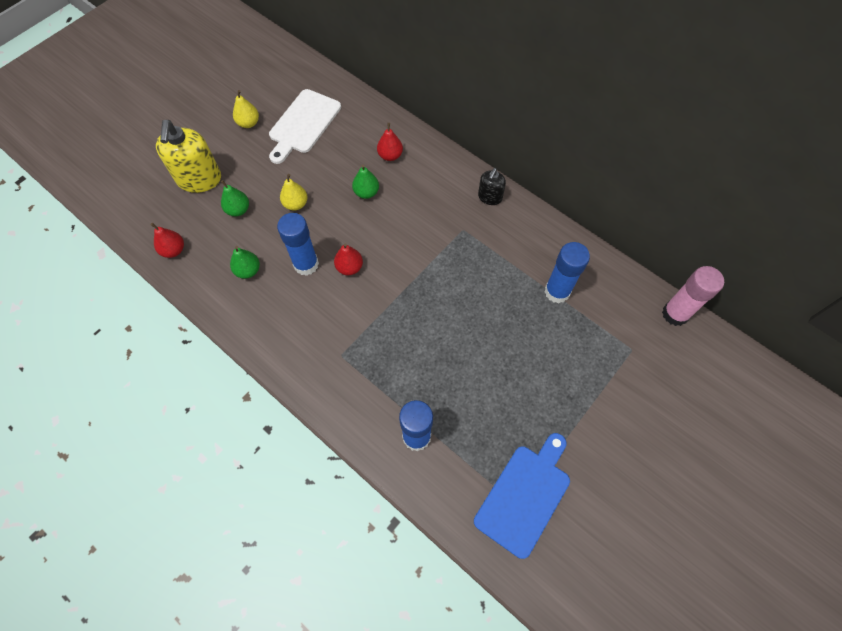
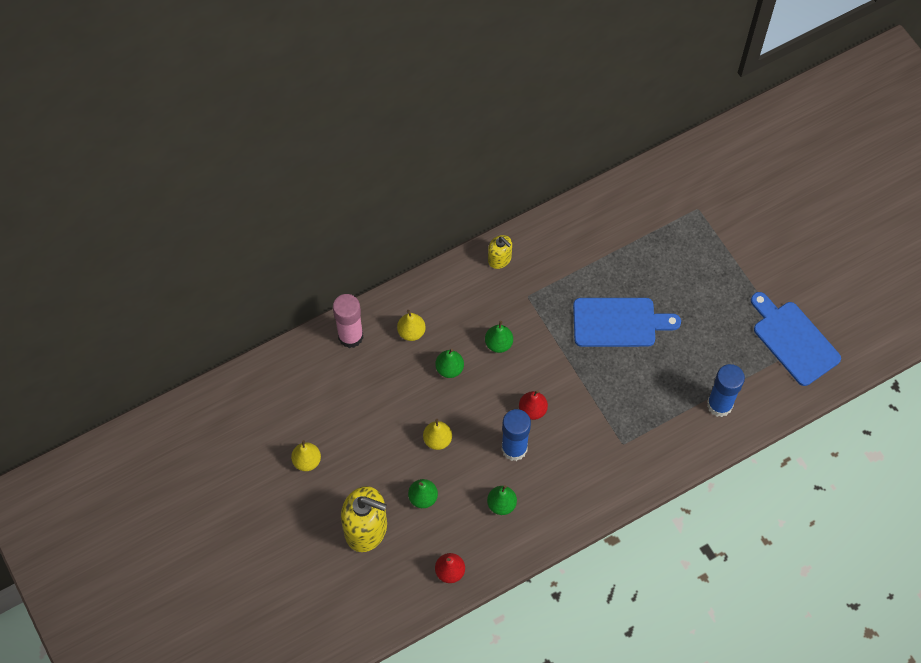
camera: 70 degrees left, 0 degrees up
white cutting board [269,89,341,164] -> none
red pear [377,123,403,161] -> yellow pear [397,310,426,341]
black soap dispenser [478,168,506,205] -> yellow soap dispenser [488,235,512,269]
blue glue stick [545,242,590,303] -> none
pink glue stick [662,266,724,326] -> pink glue stick moved to [333,294,363,348]
none -> green pear [485,321,513,353]
none -> blue cutting board [573,298,681,347]

